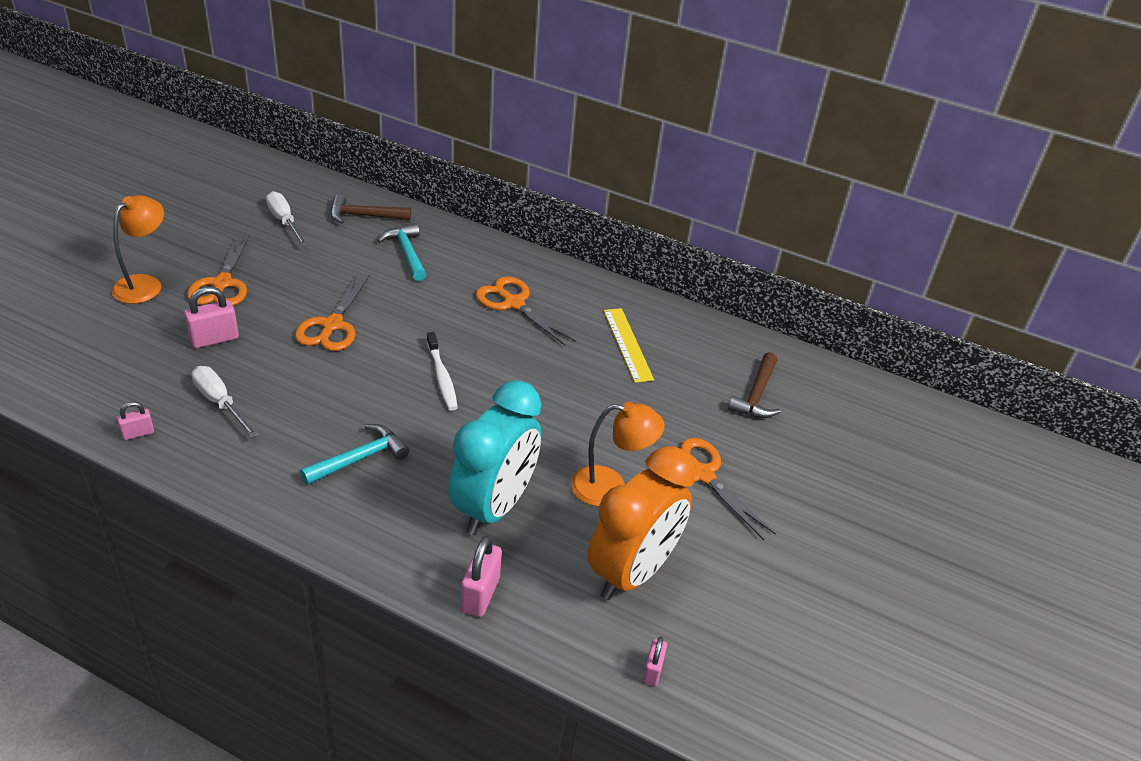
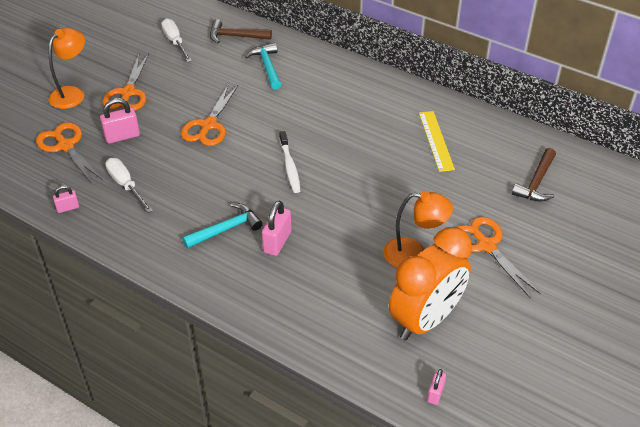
camera: 10 degrees right, 5 degrees up
turquoise clock [448,380,541,535] -> none
pink padlock [461,536,502,617] -> pink padlock moved to [262,201,291,256]
orange scissors [476,276,576,346] -> orange scissors moved to [36,122,103,184]

